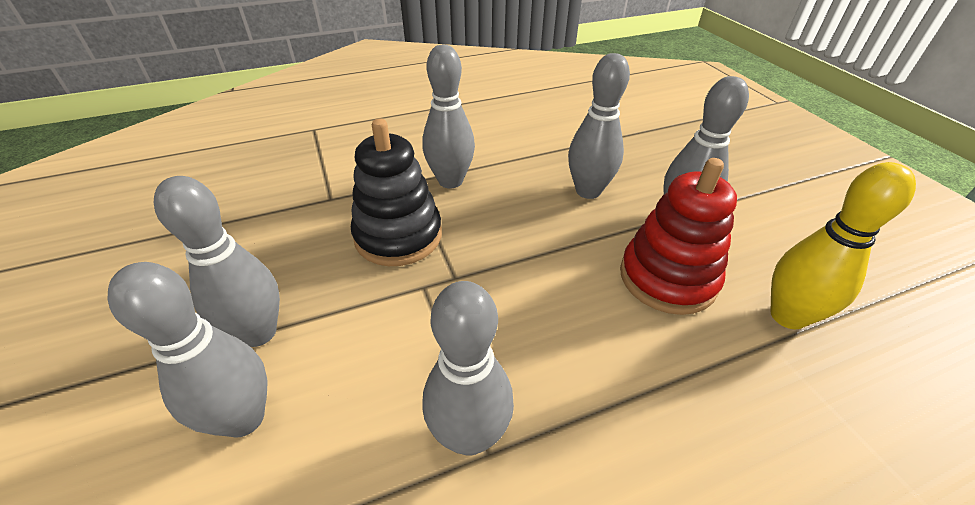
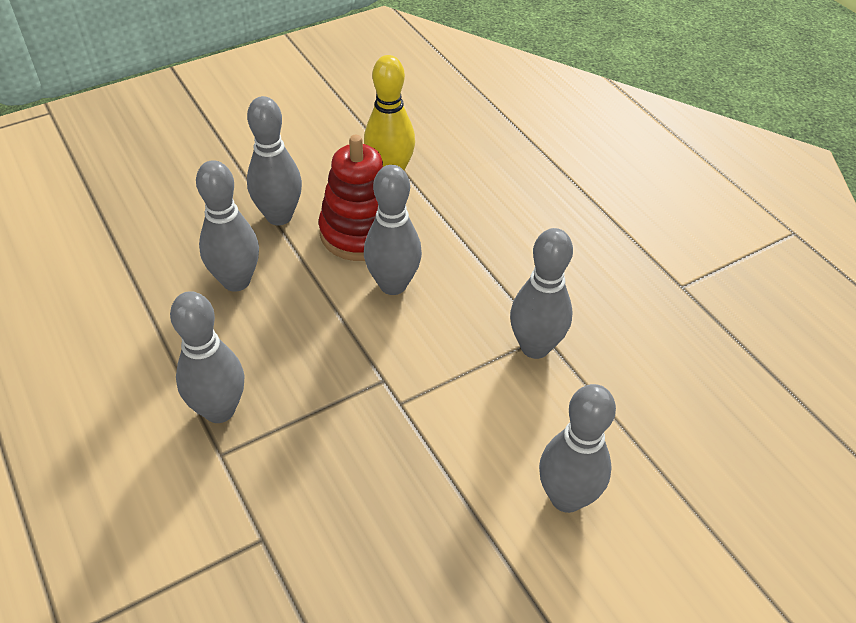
camera: 100 degrees left, 5 degrees up
grey bowling pin [154,176,280,347] -> grey bowling pin moved to [364,165,422,295]
black stacking toy [351,118,442,266] -> none

